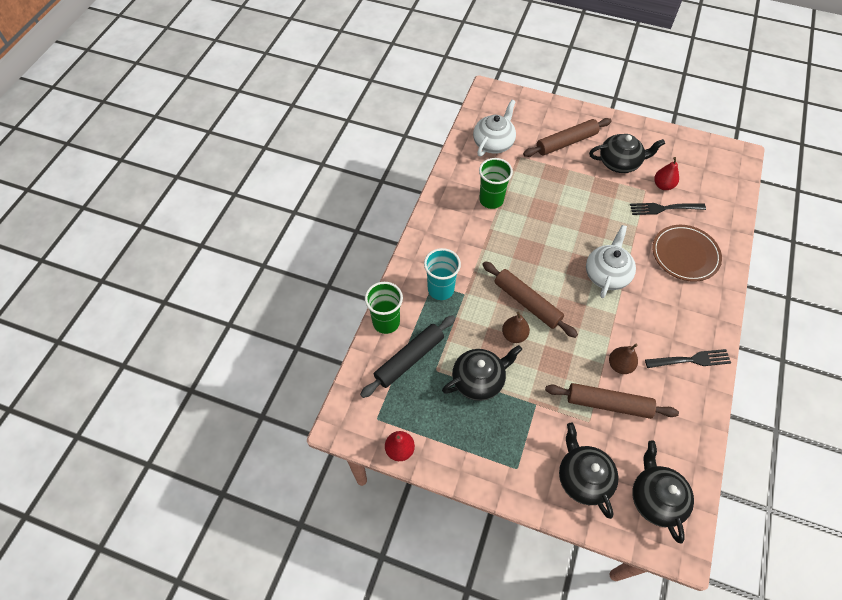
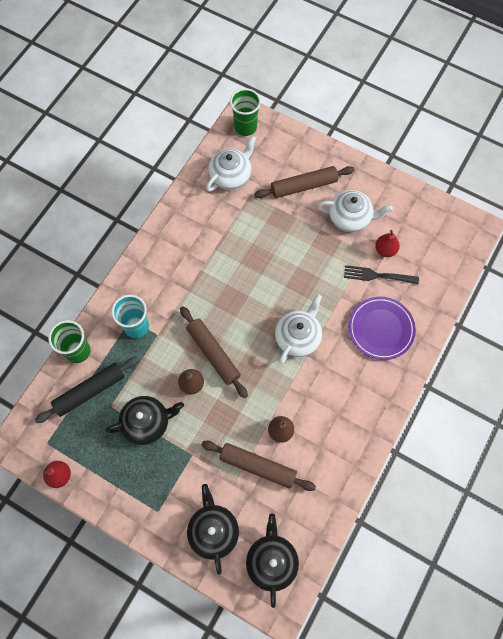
camera: 10 degrees right, 10 degrees up
green cup [479,158,513,209] -> green cup moved to [230,88,261,136]
black teapot [589,134,665,173] -> white teapot [317,190,393,232]
black fork [645,349,731,368] -> none
brown plate [652,225,722,282] -> purple plate [349,297,416,360]

